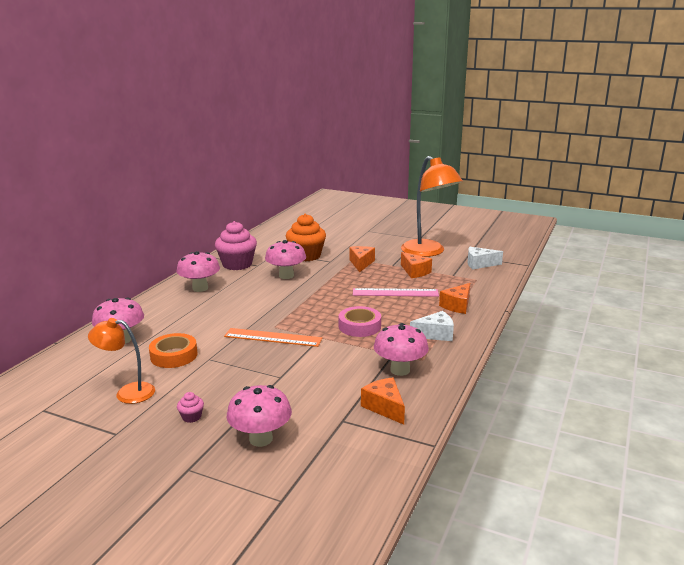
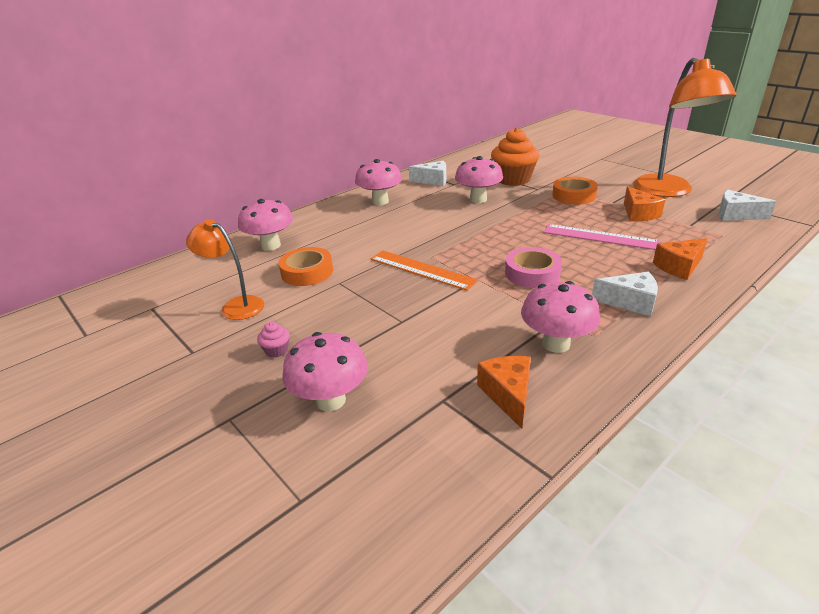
camera: 25 degrees right, 10 degrees up
pink cupcake [215,221,257,270] -> white cheese [409,161,446,186]
orange cheese [349,246,375,272] -> orange tape [552,177,598,205]

